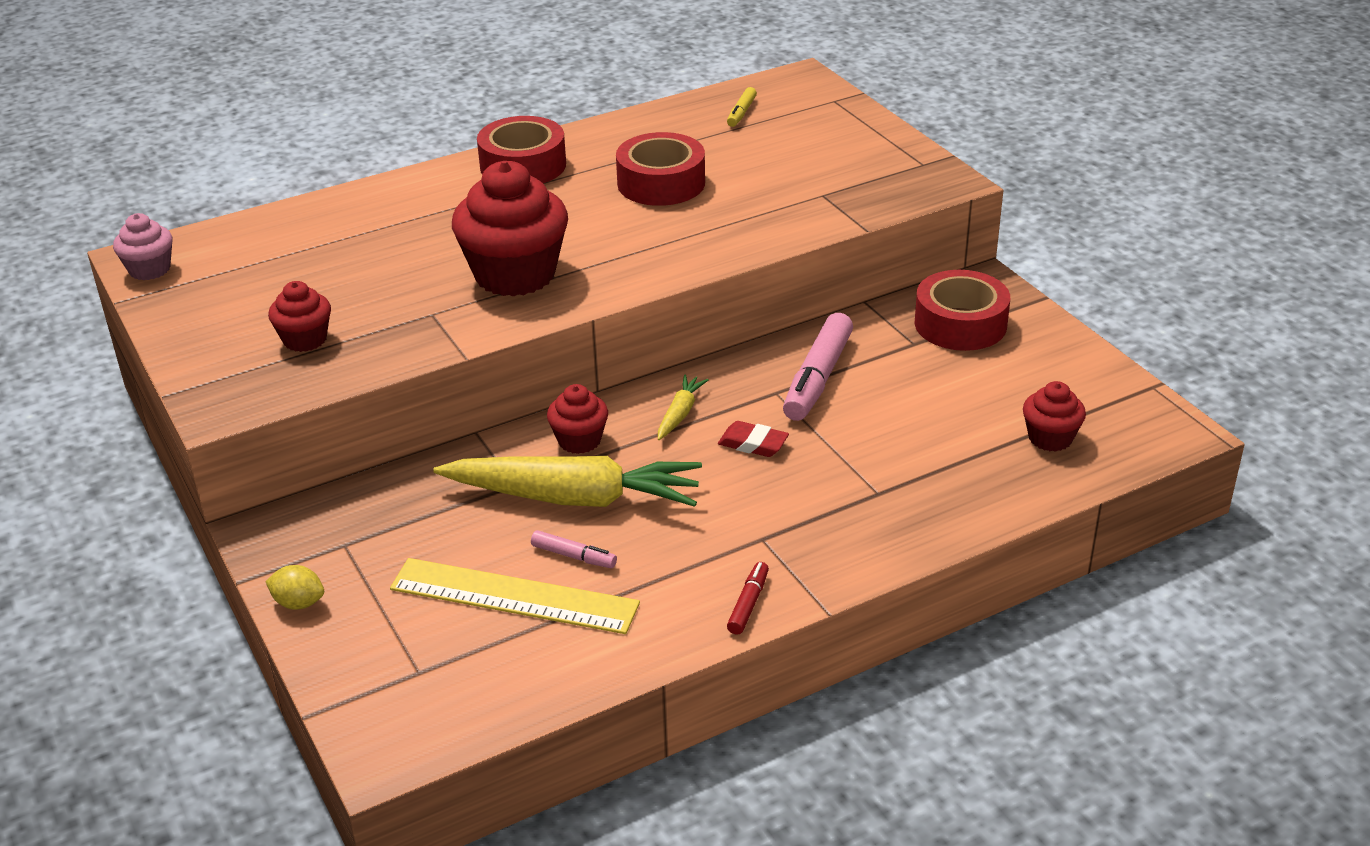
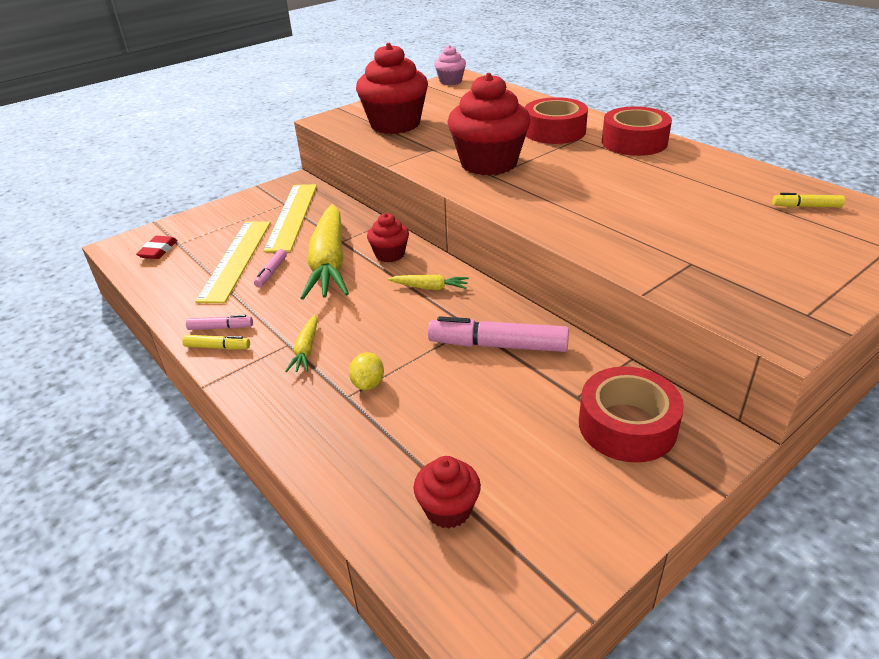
camera: 80 degrees right, 0 degrees up
yellow lemon [265,565,324,610] -> yellow lemon moved to [349,352,384,390]
red cupcake [268,281,331,352] -> red cupcake [356,43,428,134], size x1.96
red tape [616,132,705,206] -> red tape moved to [525,97,588,144]
red eraser [718,421,789,457] -> red eraser moved to [136,236,178,259]
red marker [727,562,769,635] -> yellow marker [182,335,250,350]
none -> pink marker [186,315,253,330]
none -> yellow ruler [263,184,317,252]
none -> yellow carrot [285,314,318,372]

